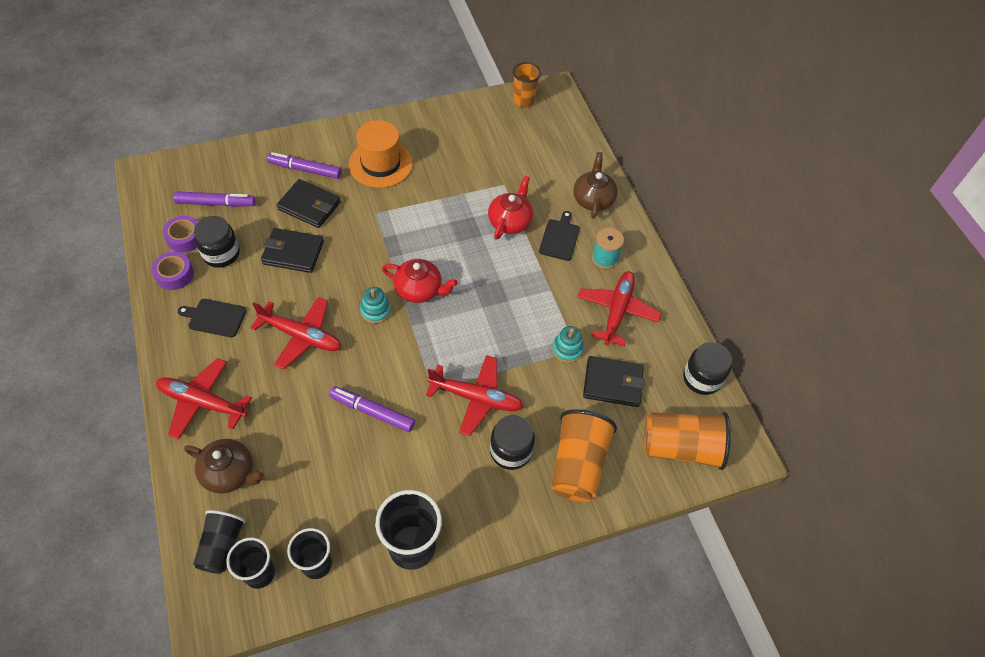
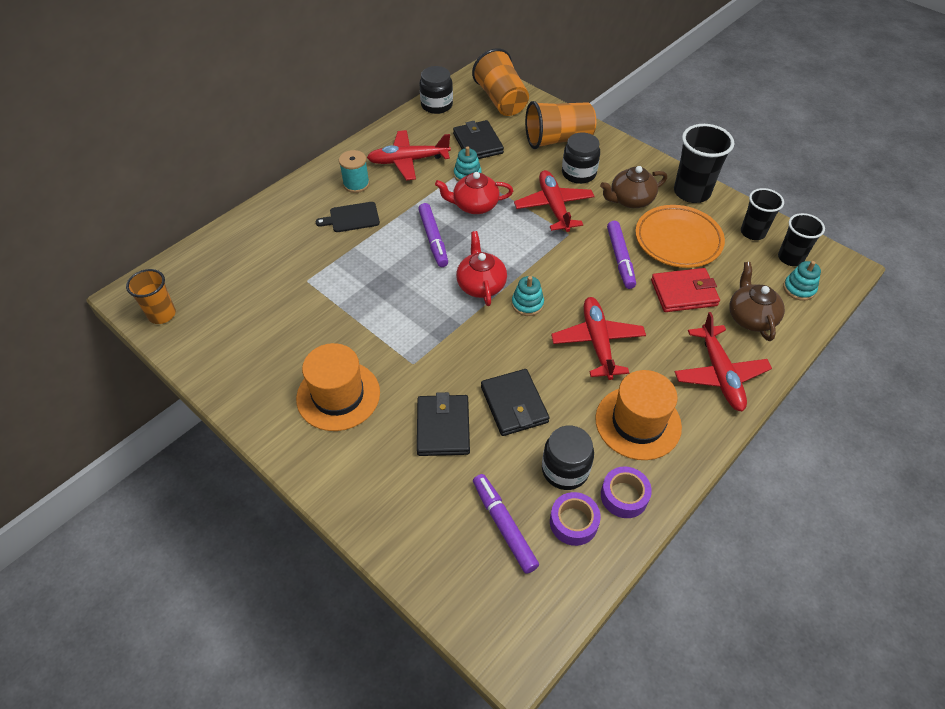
camera: 115 degrees left, 5 degrees down
black cutting board [178,299,246,337] -> orange hat [595,370,682,460]
black cup [193,510,245,574] -> turquoise stacking toy [783,261,821,301]
purple marker [267,152,341,179] -> purple marker moved to [418,203,448,267]
red teapot [488,176,533,240] -> red teapot moved to [435,172,513,214]
brown teapot [573,152,618,219] -> brown teapot moved to [600,166,667,208]
none -> orange plate [635,205,725,268]
none -> red wallet [651,268,720,312]

